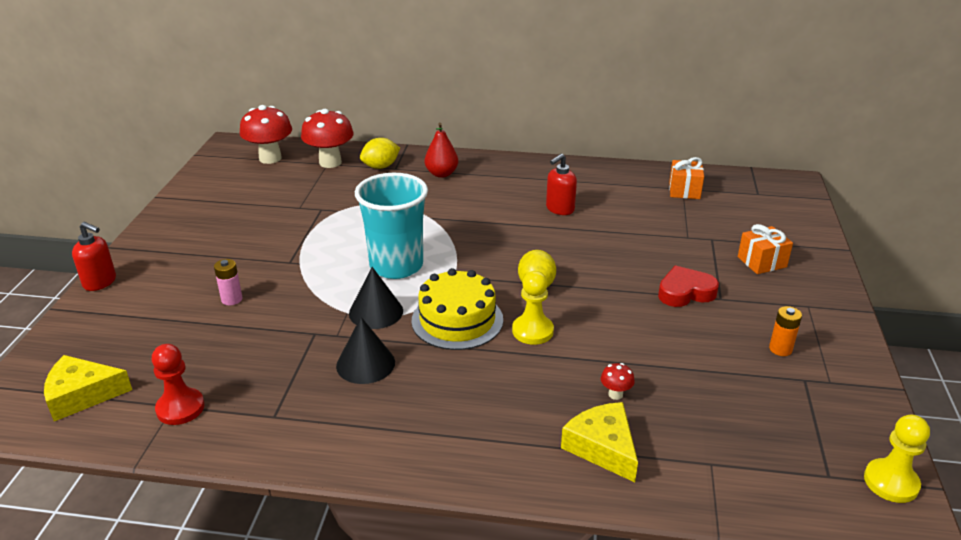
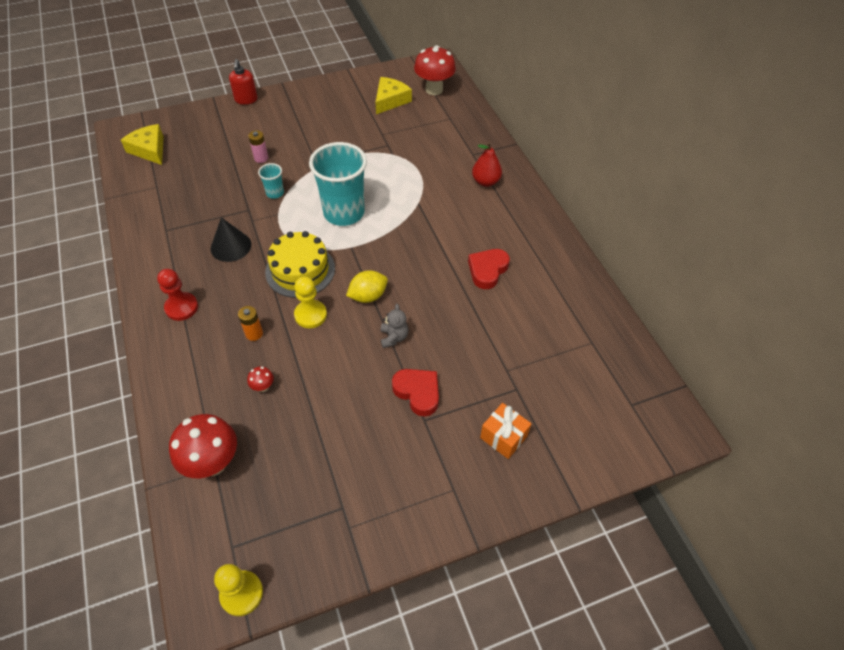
camera: 60 degrees right, 20 degrees up
red pawn [152,344,205,425] -> red pawn moved to [157,269,198,321]
red mushroom [301,109,354,168] -> red mushroom moved to [169,414,237,478]
black cone [349,267,403,329] -> none
yellow lemon [360,138,400,169] -> none
red soap dispenser [546,154,577,215] -> red heart [468,249,510,289]
yellow cheese [561,402,638,482] -> yellow cheese moved to [376,77,412,114]
orange gift [669,157,704,199] -> none
orange battery [769,306,802,356] -> orange battery moved to [238,306,263,341]
none -> turquoise cup [258,163,284,199]
none -> grey teddy bear [380,304,409,348]

